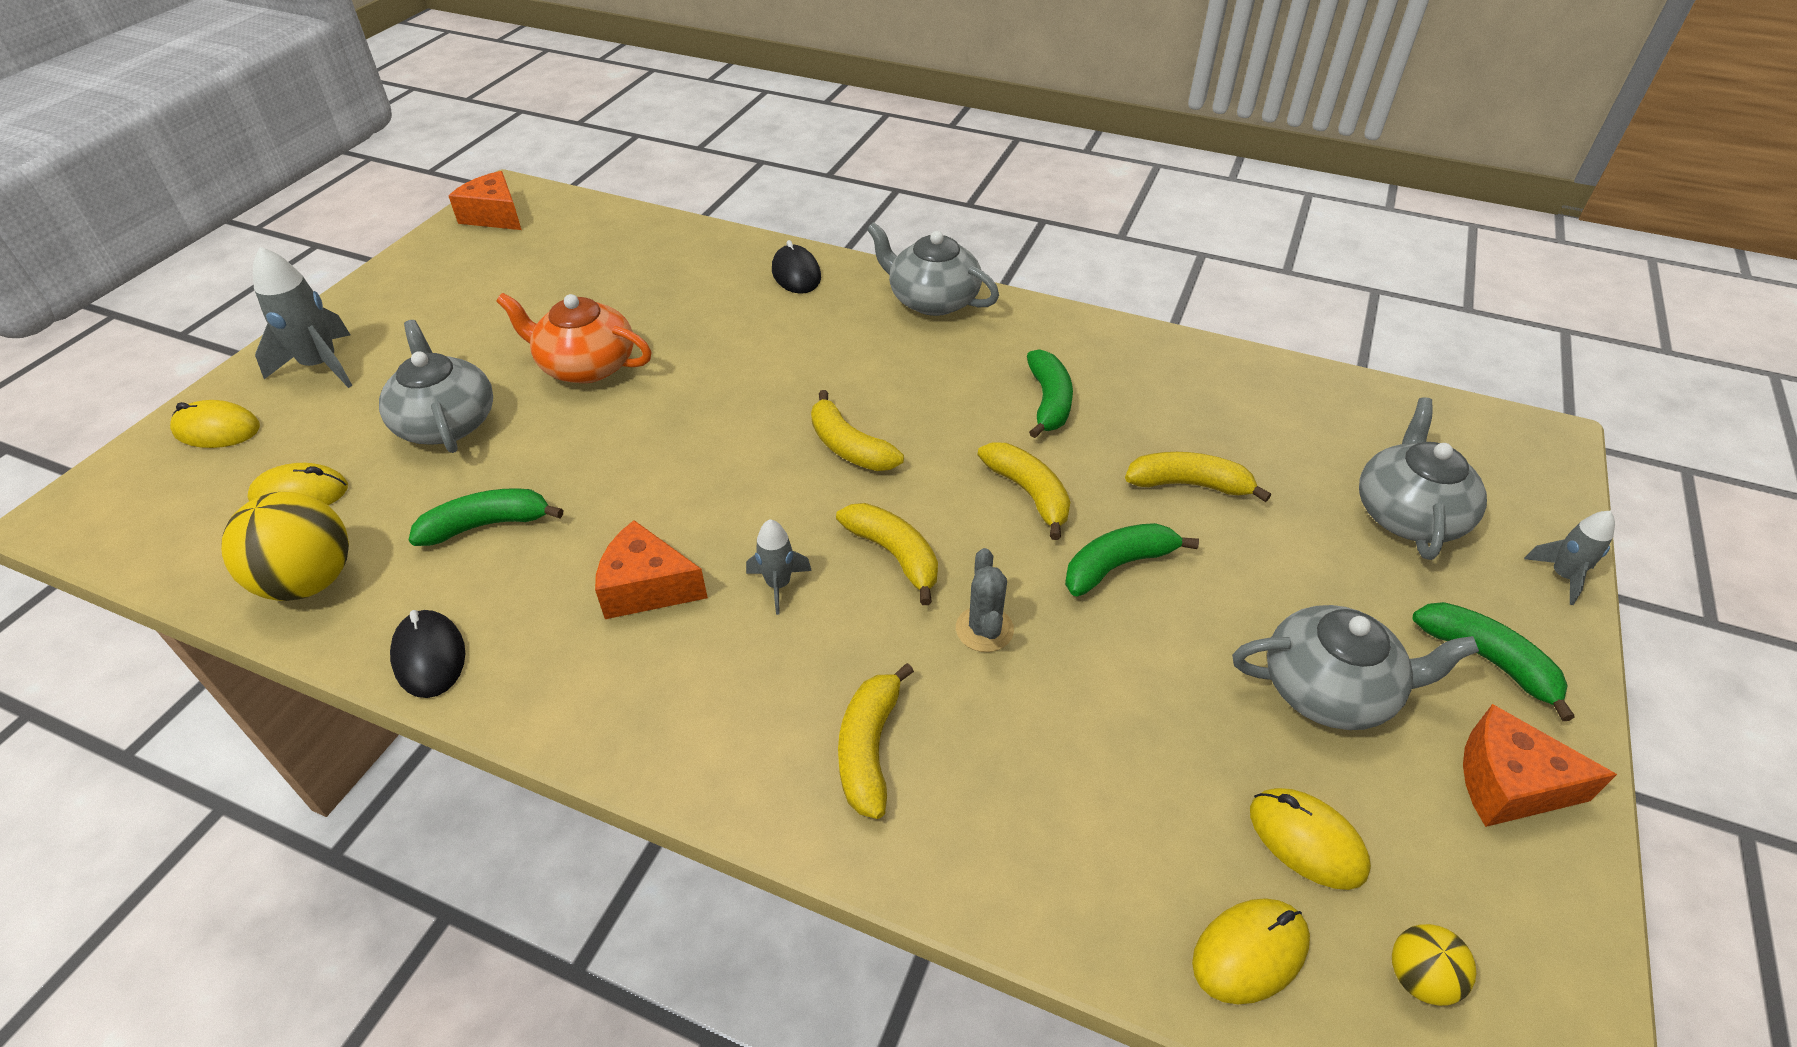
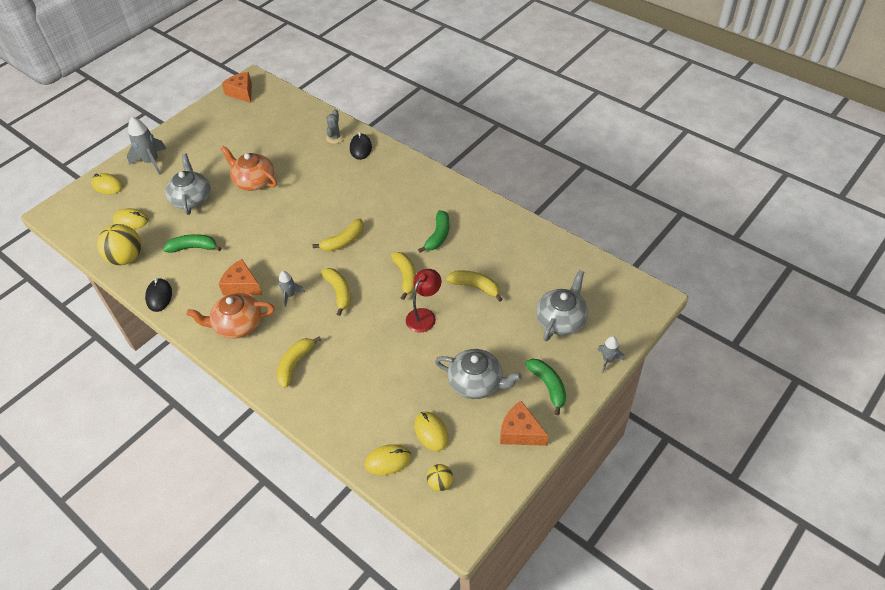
camera: 20 degrees right, 5 degrees up
yellow banana [811,390,904,471] -> yellow banana turned 105 degrees counterclockwise [313,218,364,251]
grey teapot [867,222,999,316] -> none
grey cactus [956,548,1014,652] -> grey cactus moved to [326,109,345,144]
green banana [1065,523,1199,596] -> red lamp [406,269,441,332]
none -> orange teapot [186,293,275,339]

